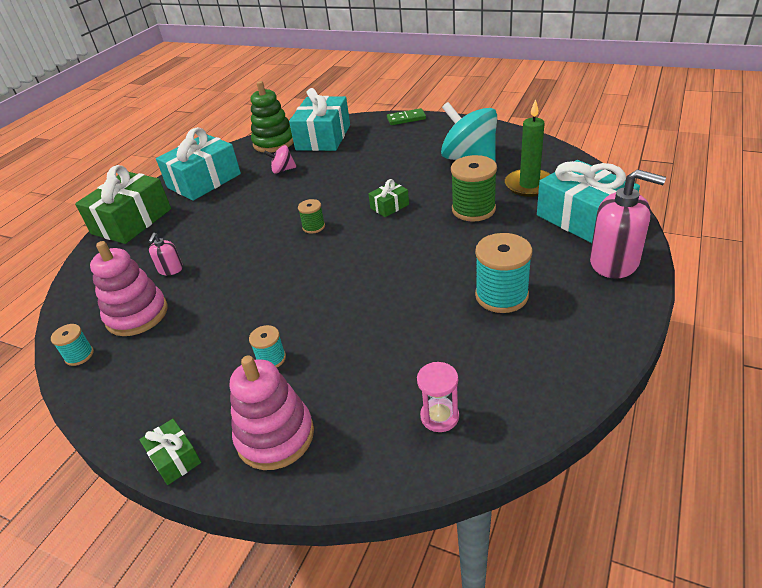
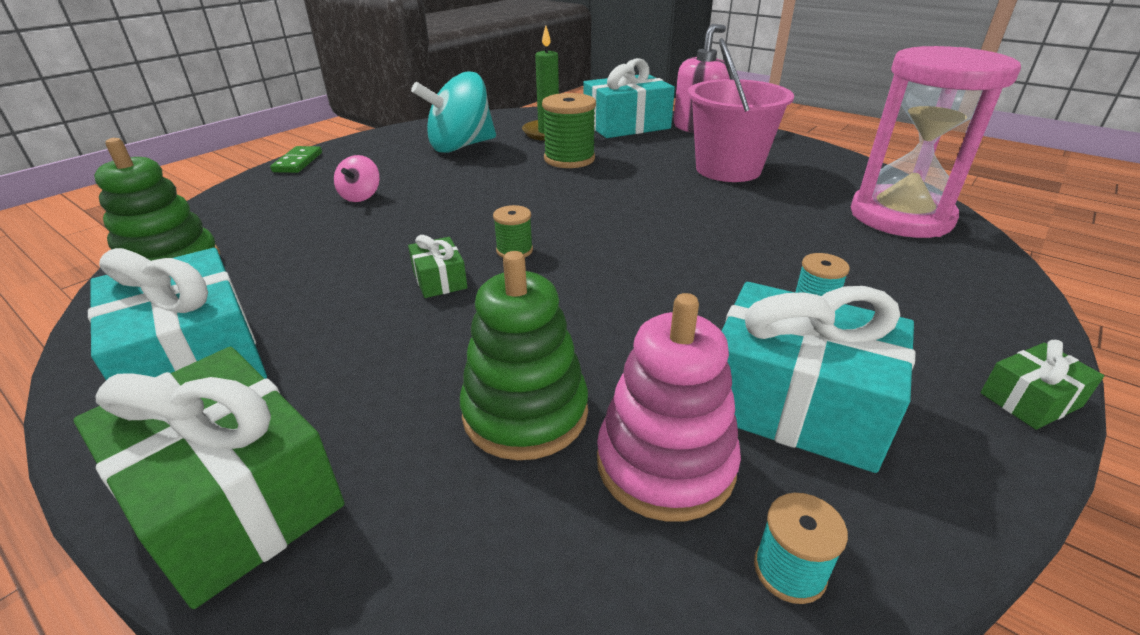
camera: 80 degrees left, 5 degrees down
pink soap dispenser [149,233,183,275] -> green stacking toy [460,251,588,460]
pink stacking toy [230,355,314,470] -> none
pink spinning top [264,145,296,174] -> pink spinning top moved to [334,155,380,202]
turquoise gift [289,88,350,151] -> turquoise gift moved to [722,282,915,473]
green gift [368,179,409,217] -> green gift moved to [408,235,467,298]
pink hourglass [417,362,459,432] -> pink hourglass [851,46,1021,238], size x2.47
turquoise spool [475,233,532,313] -> pink bucket [688,38,794,182]

